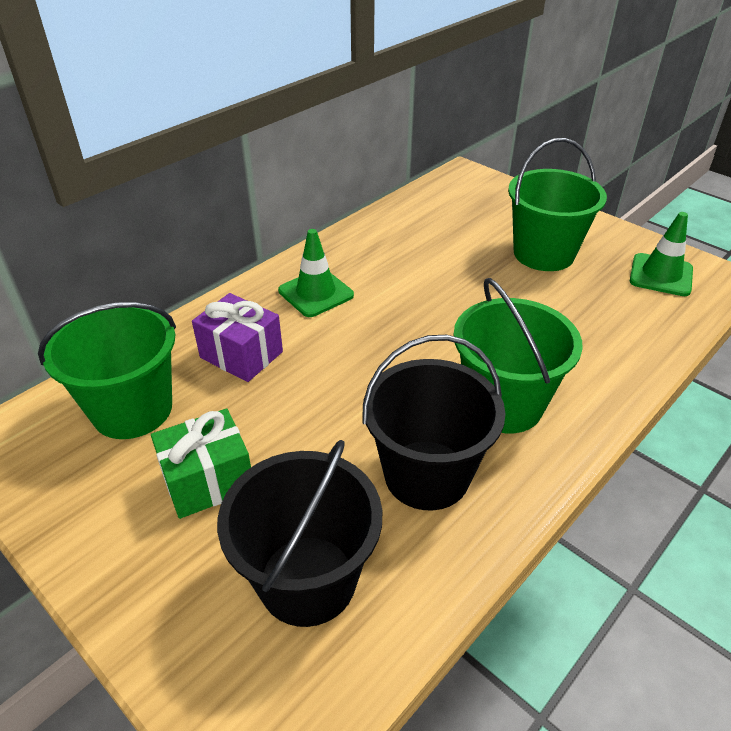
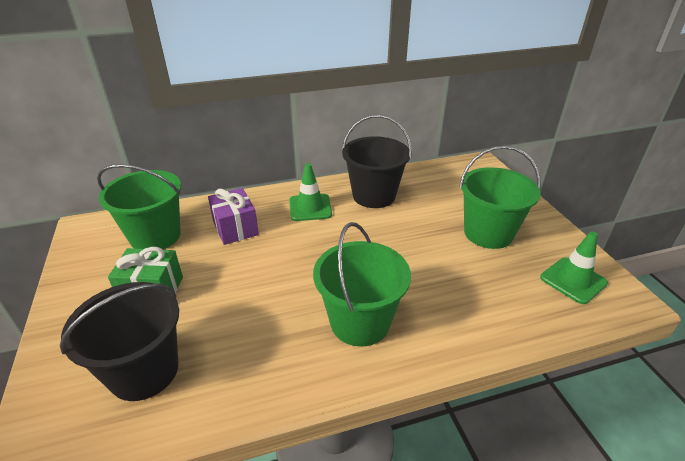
camera: 30 degrees right, 5 degrees down
black bucket [362,335,506,510] -> black bucket moved to [342,115,412,208]

